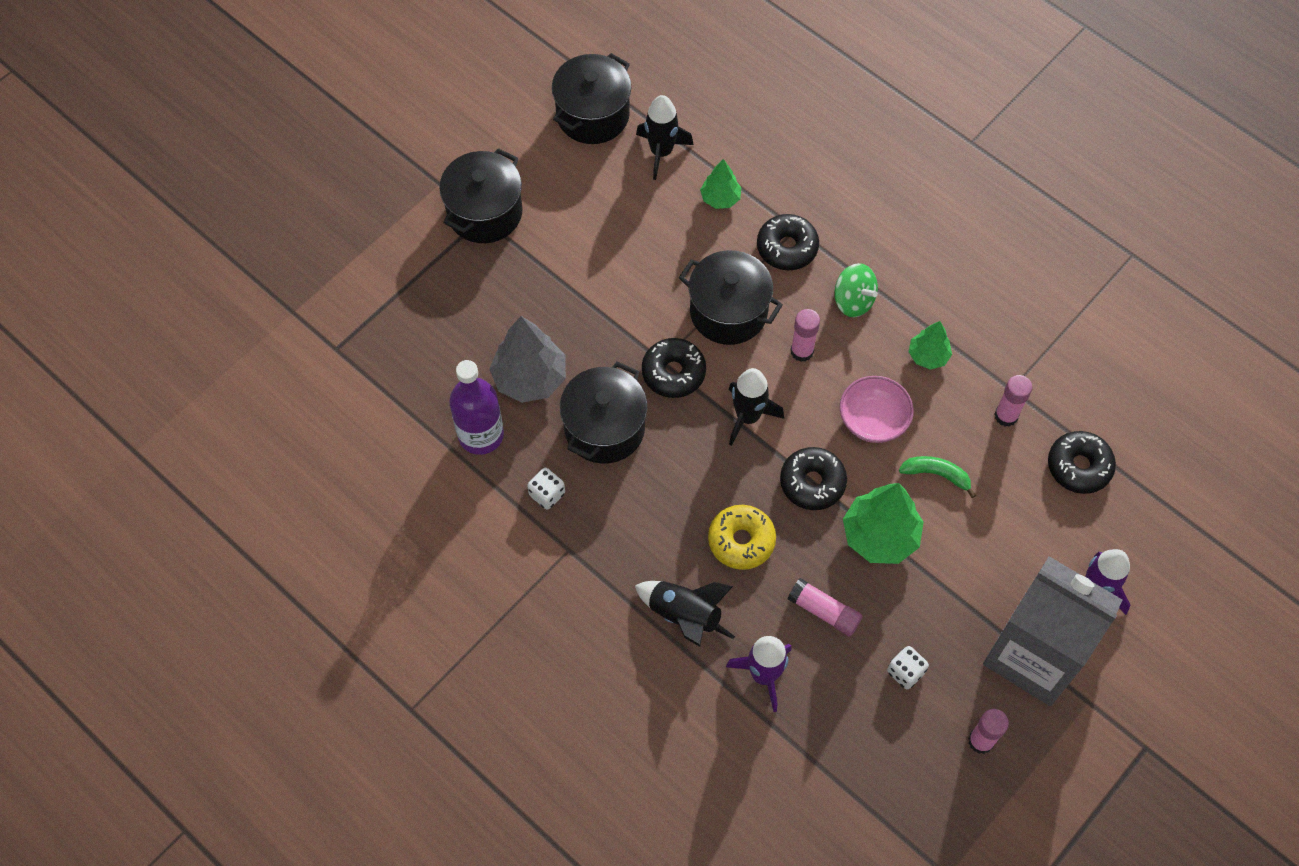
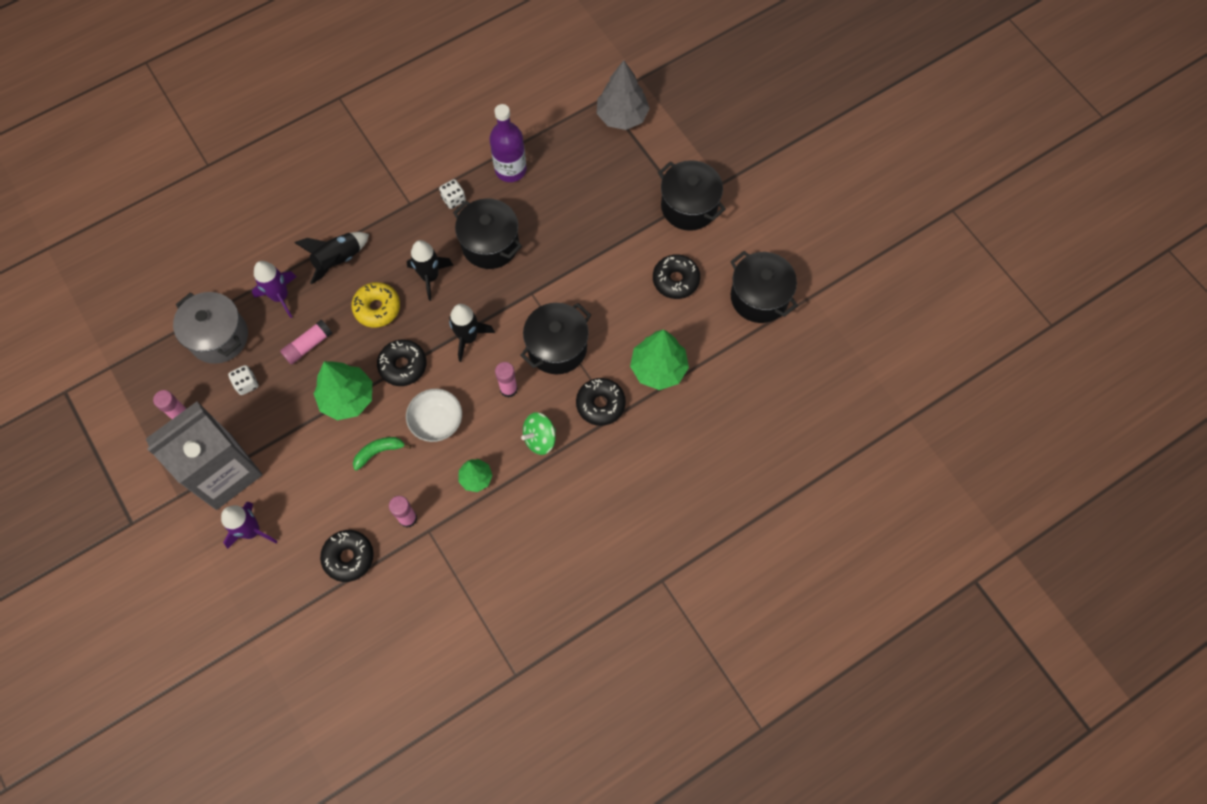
camera: 105 degrees right, 5 degrees up
grey tree [489,316,566,403] -> grey tree moved to [597,60,650,130]
black rocket [636,95,694,180] -> black rocket moved to [407,240,453,301]
black donut [642,338,706,398] -> black donut moved to [653,254,700,299]
green tree [700,159,741,209] -> green tree [630,330,689,390], size x1.75
pink bowl [840,376,914,443] -> white bowl [406,389,462,442]
green banana [899,456,976,498] -> green banana turned 150 degrees counterclockwise [353,437,411,471]
none -> grey pot [173,292,248,364]

